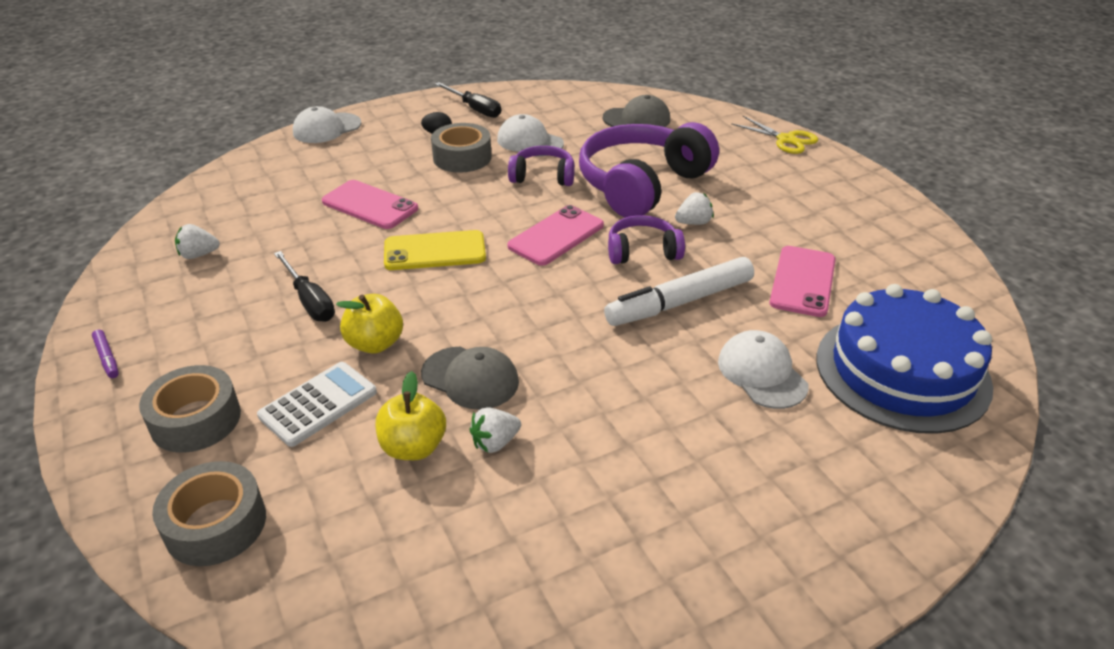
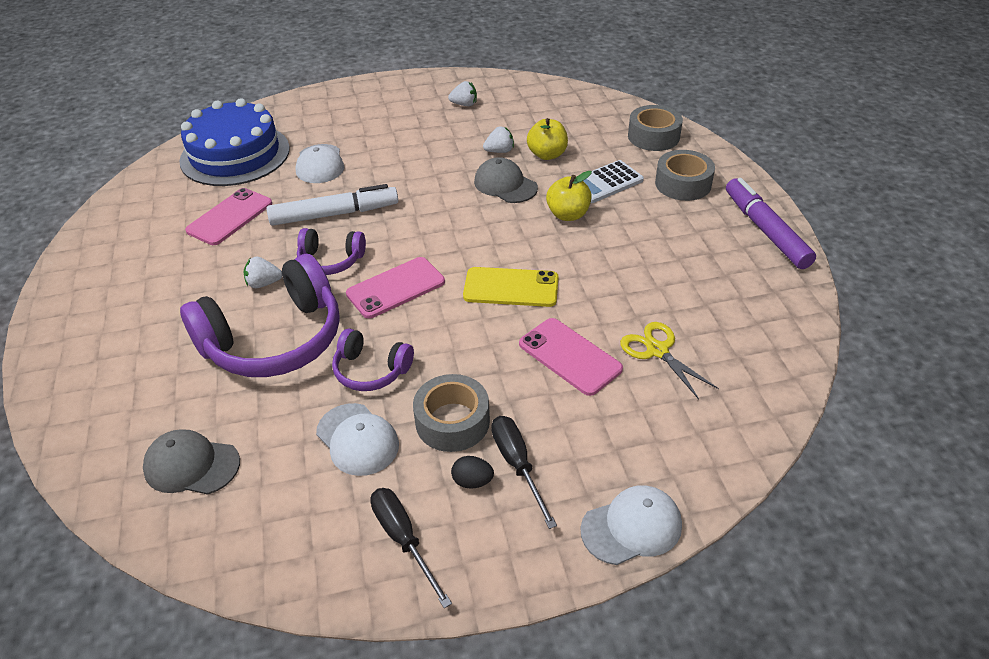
camera: 165 degrees left, 5 degrees up
purple marker [92,329,119,378] -> purple marker [726,178,816,269], size x2.43
white strawberry [175,224,220,259] -> white strawberry moved to [448,81,477,106]
black screwdriver [274,251,335,322] -> black screwdriver moved to [491,416,557,529]
yellow scissors [731,116,818,154] -> yellow scissors moved to [620,322,719,399]

